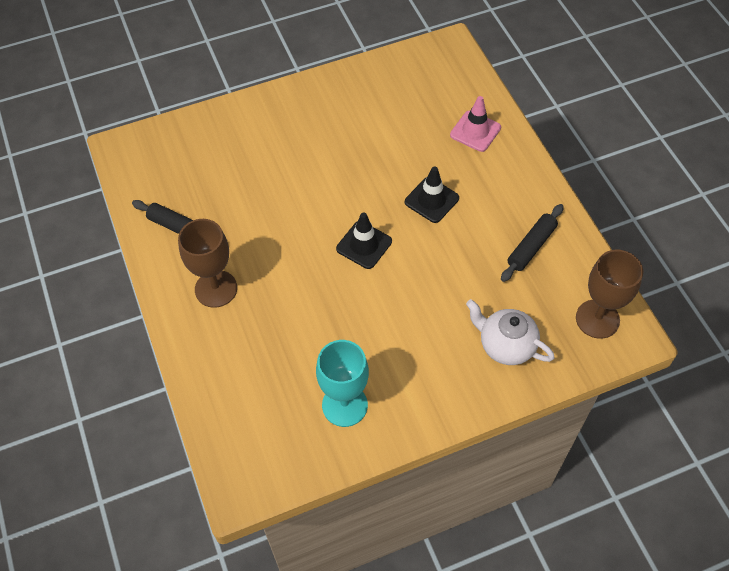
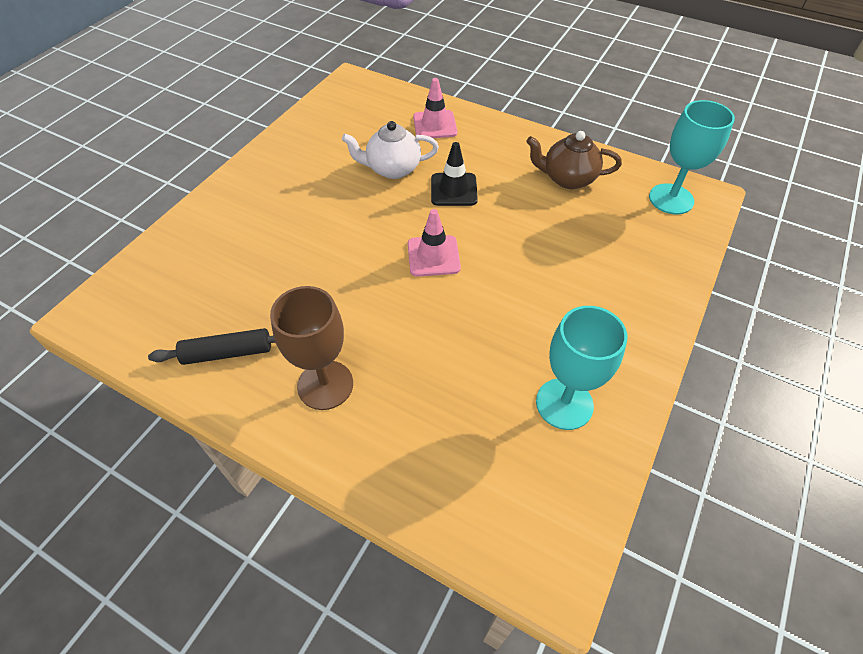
camera: 40 degrees left, 5 degrees down
black traffic cone [336,213,392,269] -> pink traffic cone [408,209,461,277]
white teapot [466,299,555,365] -> white teapot moved to [342,121,439,179]
black rolling pin [501,204,564,282] -> brown teapot [526,131,622,189]
brown goblet [576,250,643,339] -> turquoise goblet [649,100,735,214]

